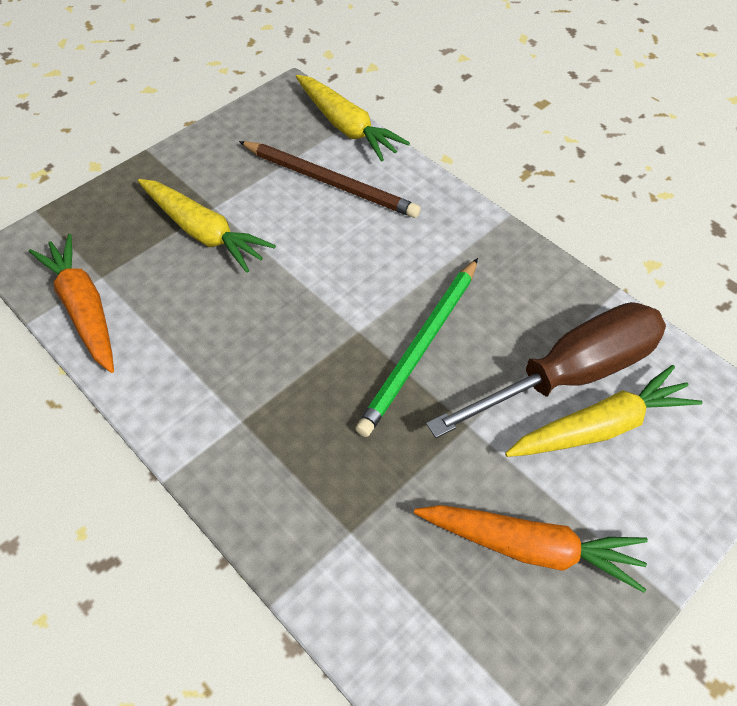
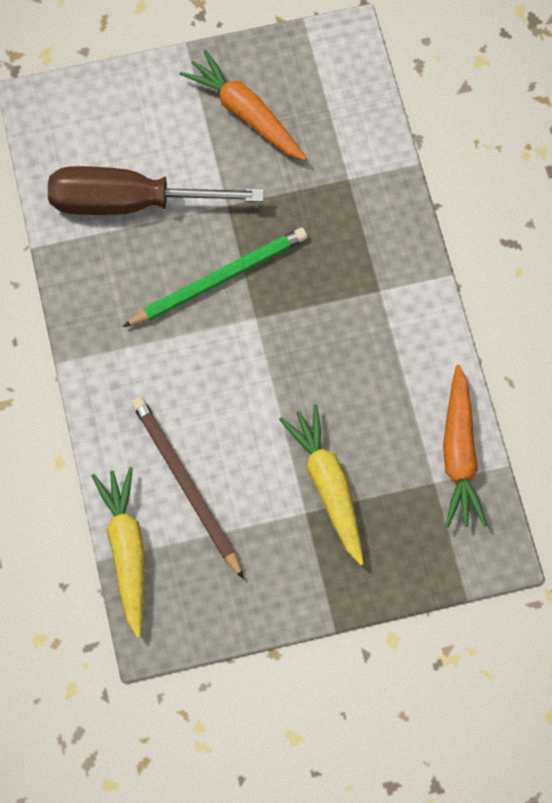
camera: 150 degrees left, 15 degrees up
yellow carrot [505,365,703,457] -> none

